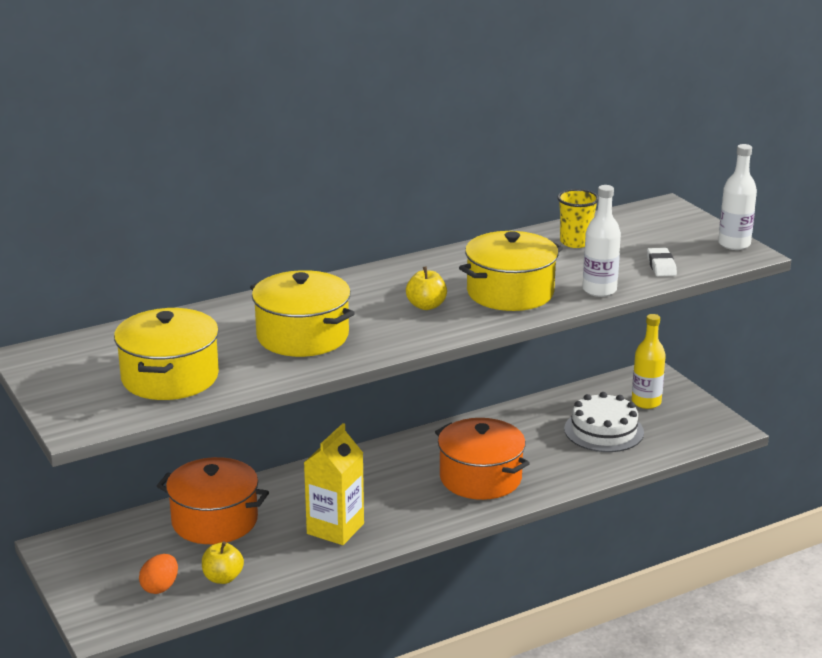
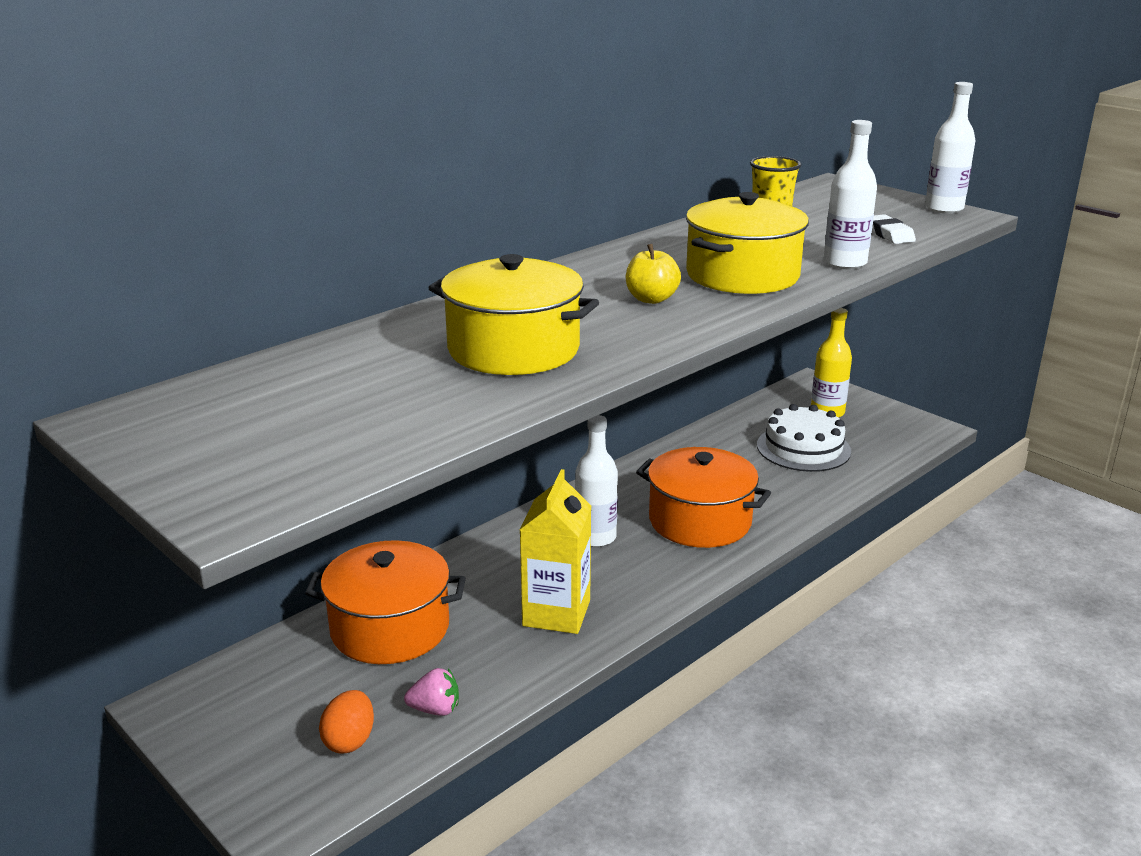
camera: 15 degrees left, 0 degrees up
yellow pot [114,308,219,400] -> none
yellow apple [202,541,244,584] -> pink strawberry [404,668,459,716]
none -> white bottle [575,415,618,547]

